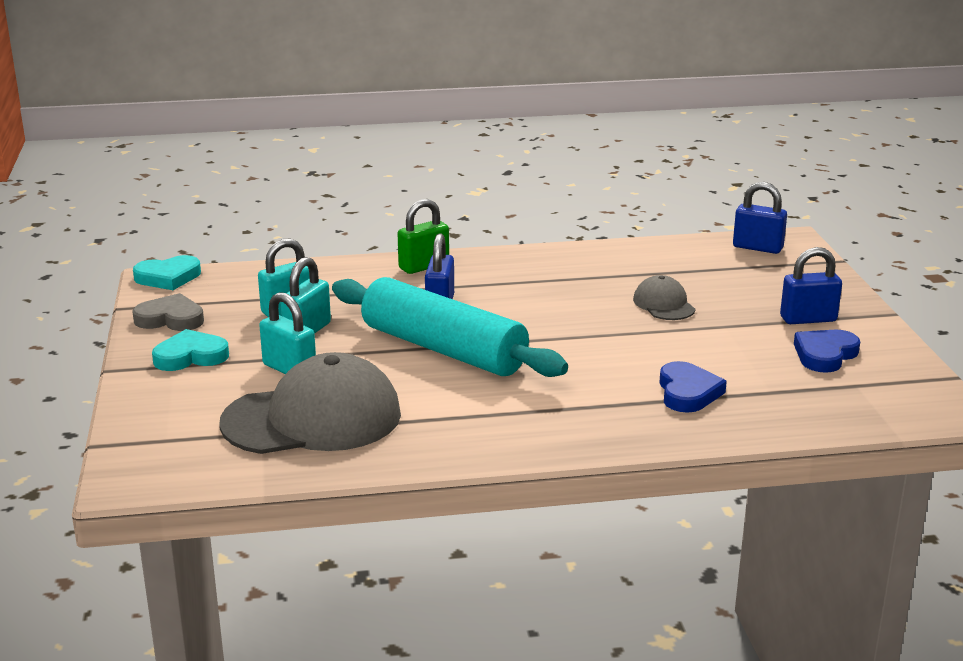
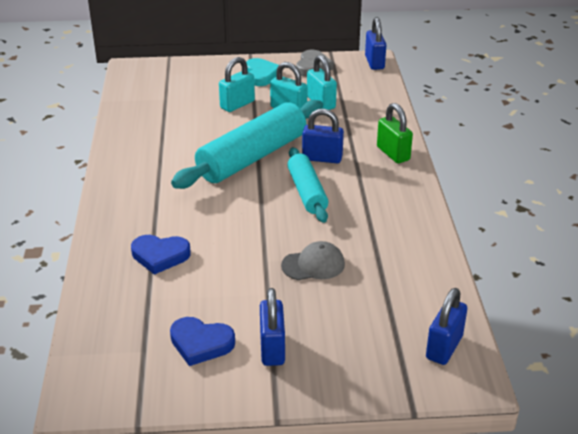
camera: 95 degrees right, 10 degrees up
turquoise heart [133,255,201,290] -> blue padlock [365,17,386,70]
grey cap [219,352,401,454] -> none
blue heart [794,330,860,373] -> blue heart turned 150 degrees clockwise [170,317,235,366]
none -> turquoise rolling pin [288,147,328,223]

